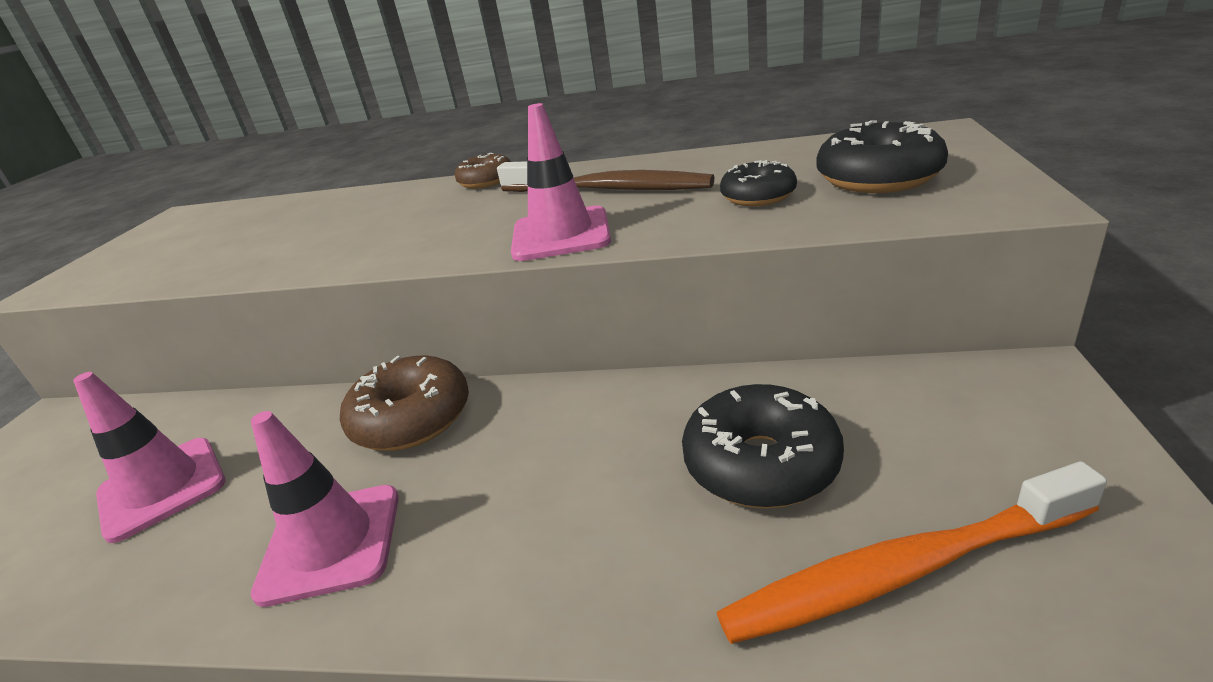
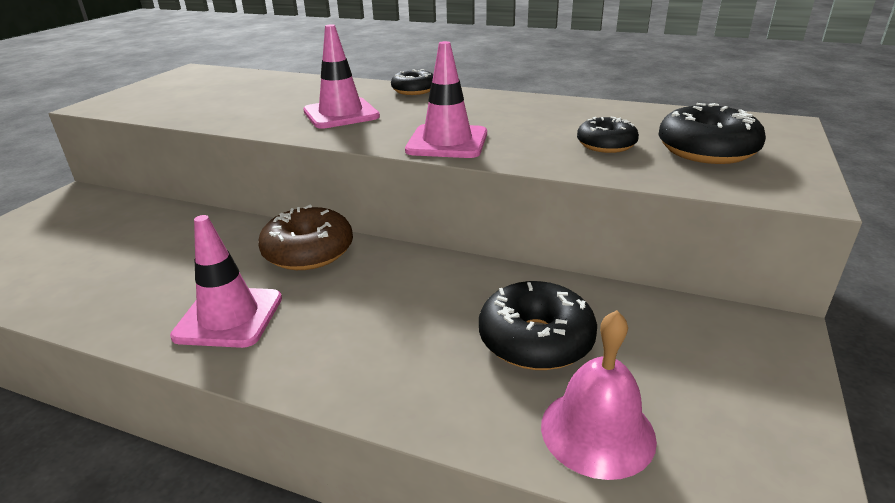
camera: 10 degrees right, 0 degrees up
pink traffic cone [73,372,225,543] -> pink traffic cone moved to [303,24,380,129]
brown donut [455,153,511,189] -> black donut [391,69,433,95]
brown toothbrush [497,161,714,192] -> none
orange toothbrush [716,461,1107,644] -> pink bell [541,310,657,480]

